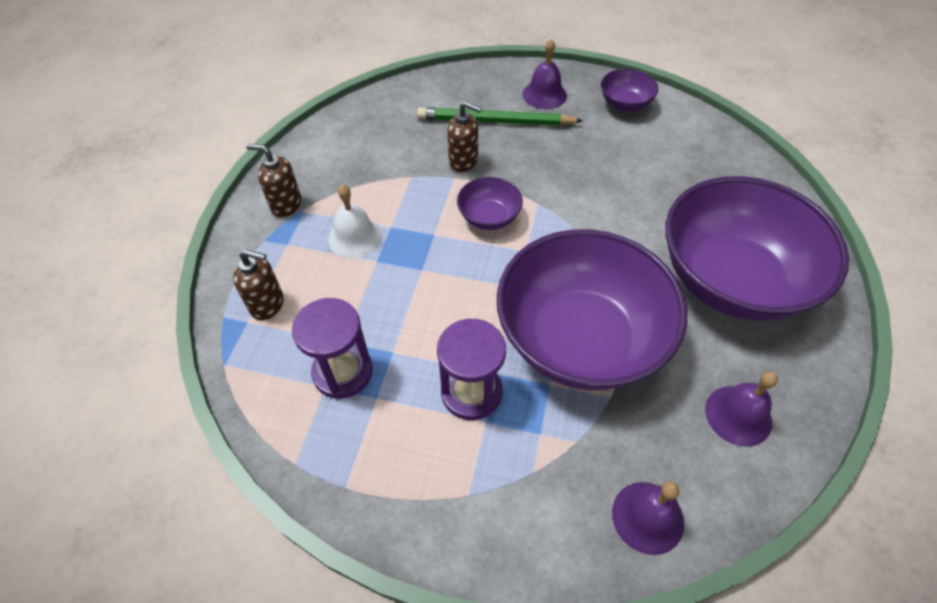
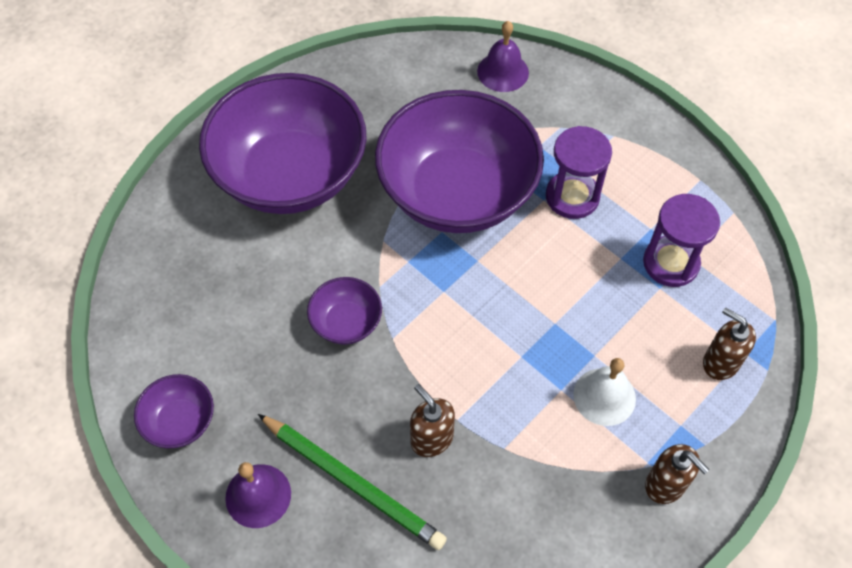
camera: 150 degrees left, 5 degrees up
purple bowl [457,177,523,230] -> purple bowl moved to [307,277,382,345]
purple bell [705,372,778,447] -> none

